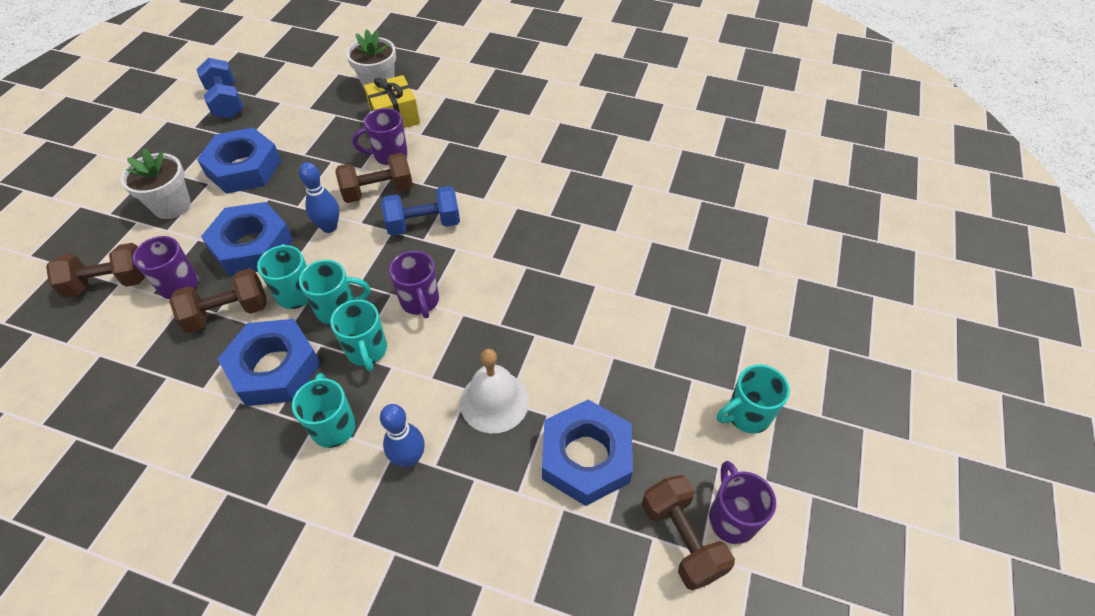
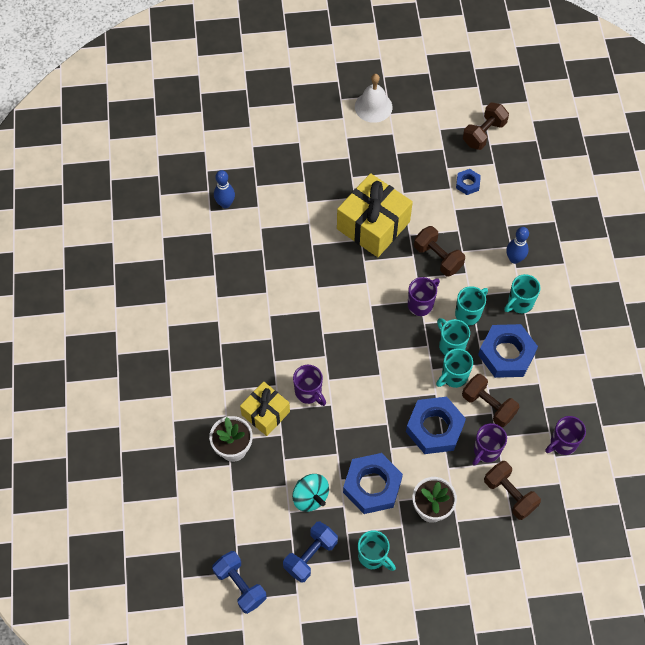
camera: 115 degrees left, 10 degrees up
blue bowling pin [299,162,339,233] -> blue bowling pin moved to [214,170,235,208]
brown dumbbell [335,153,413,203] -> brown dumbbell moved to [414,226,465,277]
blue dumbbell [381,186,460,236] -> blue dumbbell moved to [212,551,267,614]
white bell [460,349,529,433] -> white bell moved to [355,74,393,123]
blue nut [542,400,633,506] -> blue nut [456,169,481,195], size x0.49
purple mug [709,461,776,544] -> purple mug moved to [545,416,586,455]
turquoise mug [717,365,790,434] -> turquoise mug moved to [358,530,396,571]
none -> turquoise spinning top [292,474,329,512]
none -> yellow gift [337,173,413,257]

